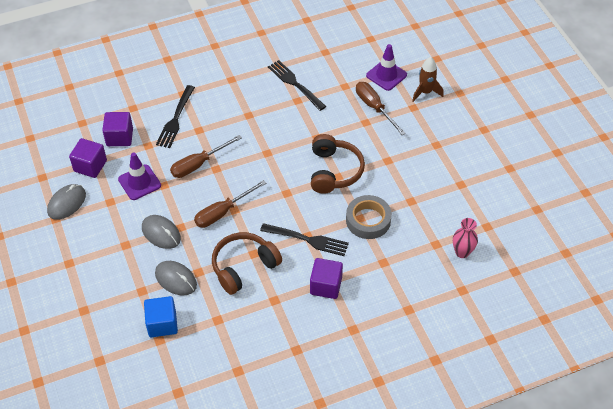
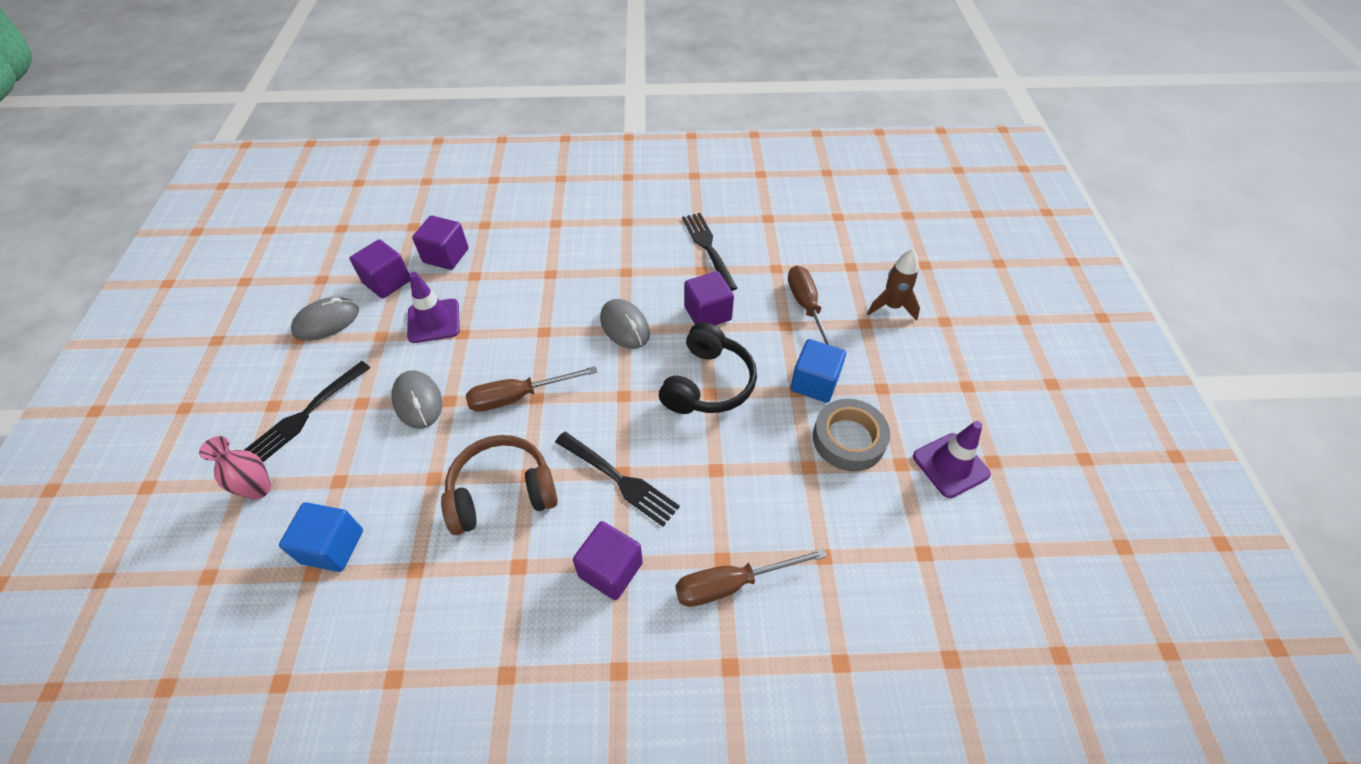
camera: 20 degrees right, 0 degrees up
grey mouse [155,261,197,295] -> grey mouse moved to [600,299,650,349]
black fork [156,85,195,148] -> black fork moved to [244,361,370,462]
brown screwdriver [170,135,242,178] -> brown screwdriver moved to [675,548,827,607]
brown headphones [311,134,365,194] -> black headphones [659,322,757,414]
grey tape [346,195,392,239] -> grey tape moved to [813,399,890,471]
purple traffic cone [366,44,407,91] -> purple traffic cone moved to [913,421,991,498]
pink vase [453,218,478,258] -> pink vase moved to [199,436,271,500]
none -> purple cube [684,271,734,325]
none -> blue cube [791,339,846,403]

